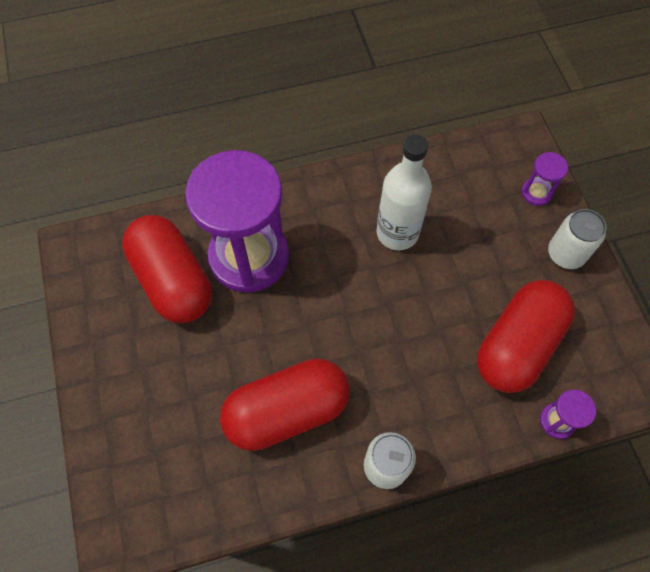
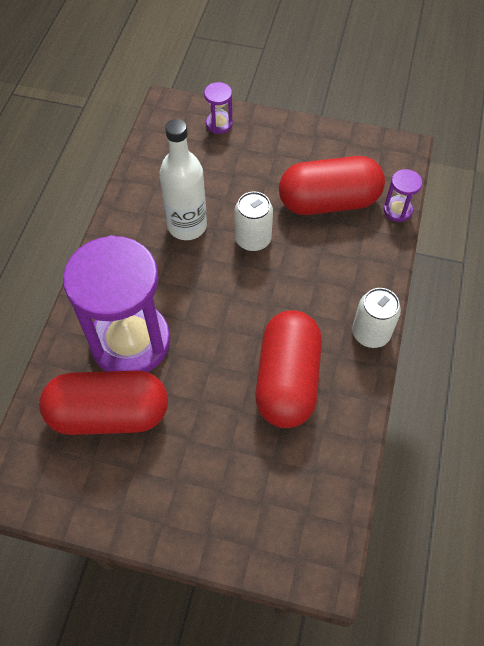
camera: 60 degrees left, 5 degrees down
red capsule [477,280,575,393] -> red capsule turned 75 degrees counterclockwise [279,156,385,215]
white can [548,209,606,269] -> white can moved to [234,191,273,251]

